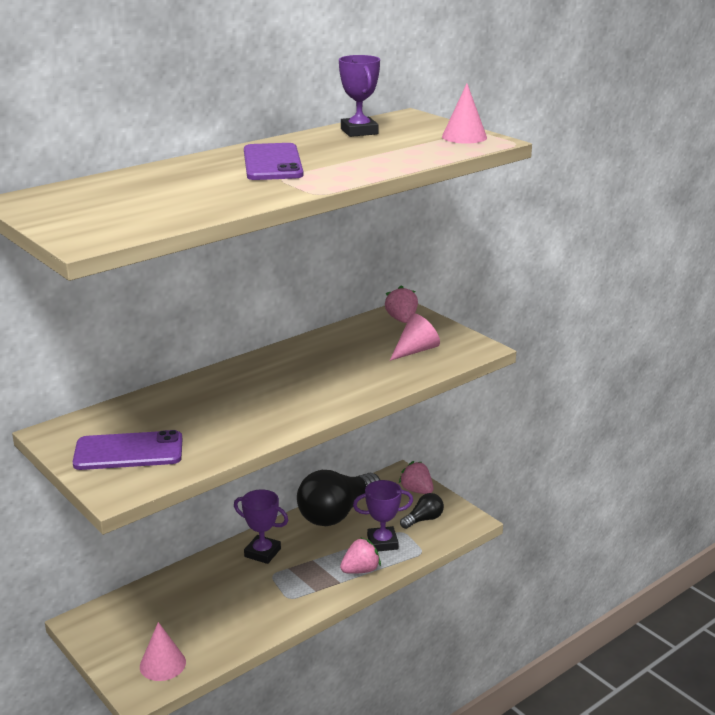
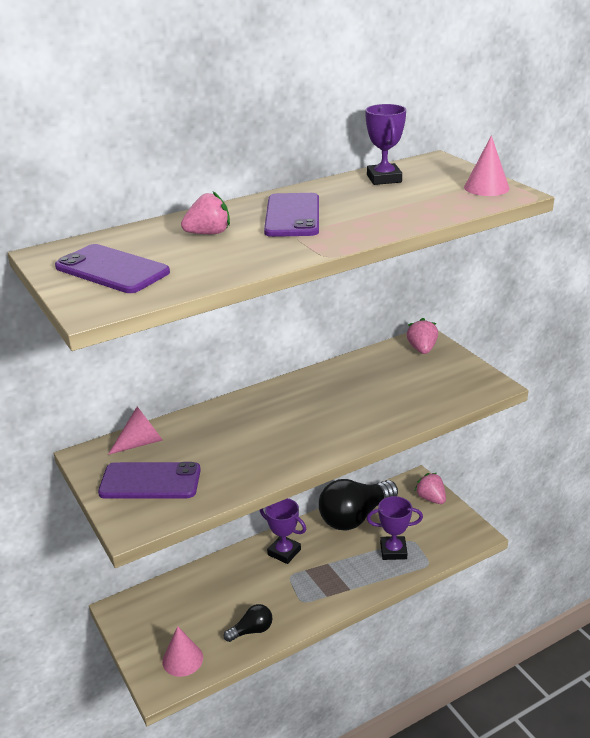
camera: 10 degrees right, 5 degrees up
pink strawberry [340,538,381,574] -> pink strawberry moved to [181,192,230,234]
pink cone [390,313,440,361] -> pink cone moved to [108,407,162,455]
black light bulb [400,493,444,529] -> black light bulb moved to [224,604,272,642]
none -> purple phone [55,244,170,293]

